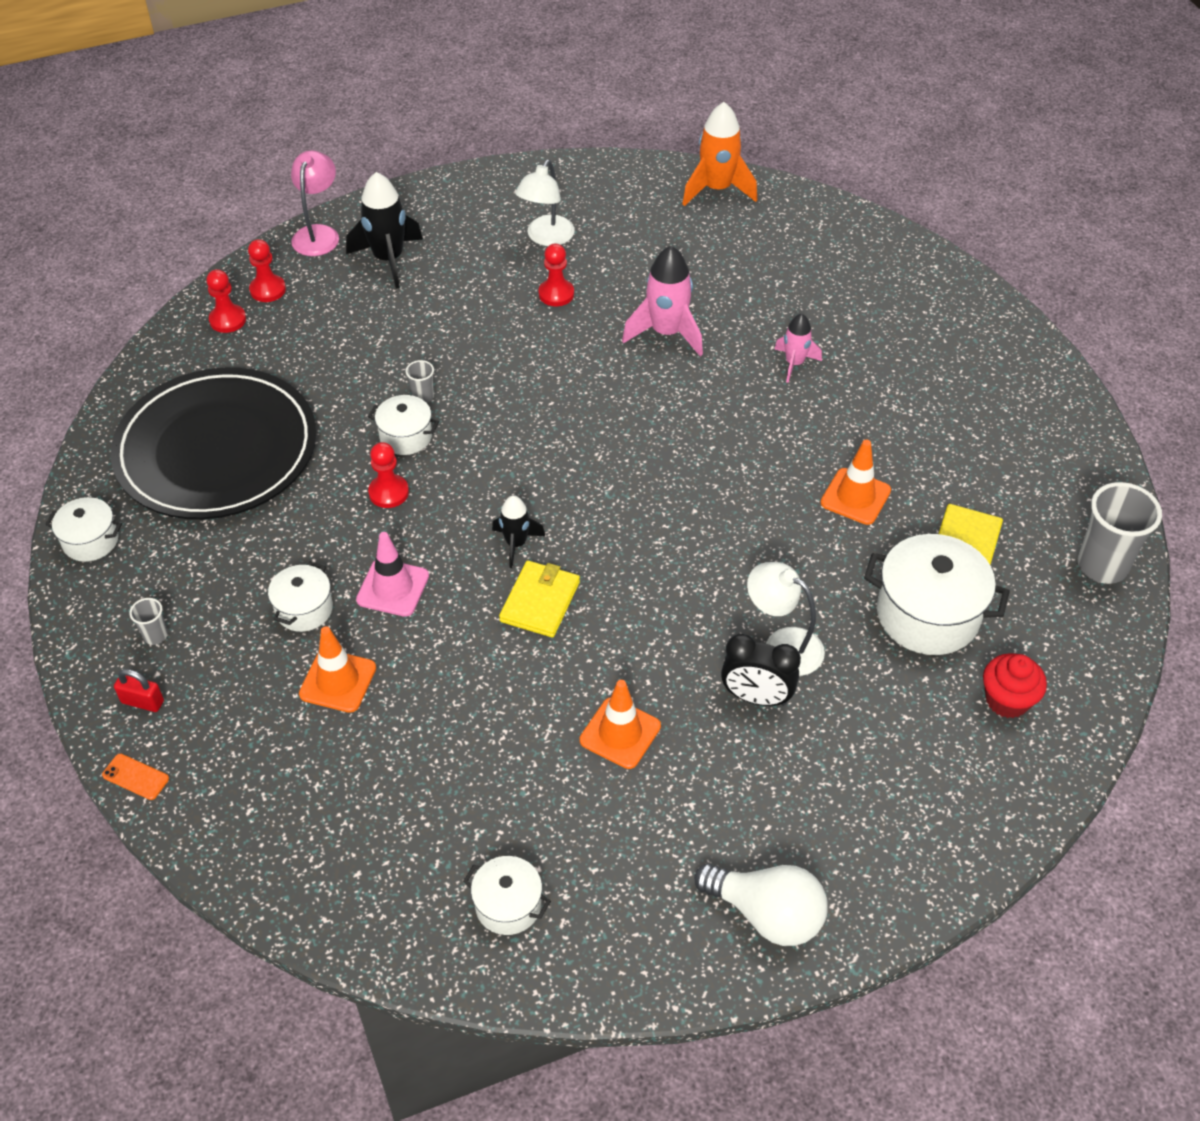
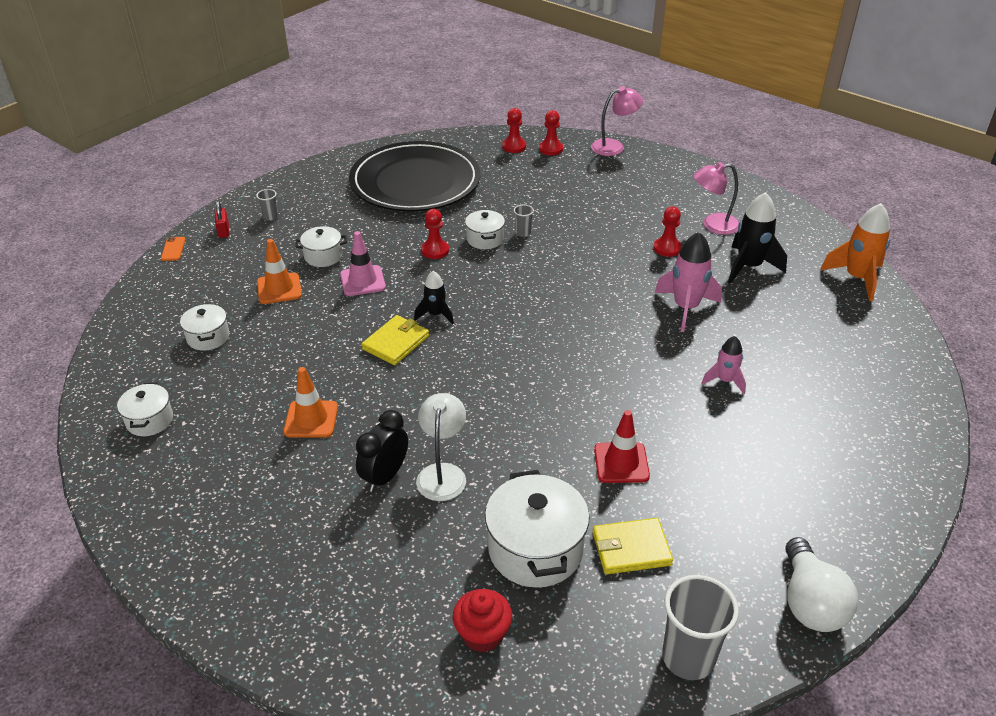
camera: 60 degrees right, 10 degrees down
white pot [45,497,122,562] -> white pot moved to [180,303,229,351]
black rocket [346,172,423,289] -> black rocket moved to [728,192,787,284]
yellow wallet [499,560,580,637] -> yellow wallet turned 45 degrees counterclockwise [361,315,429,365]
white lamp [515,160,575,246] -> pink lamp [694,162,739,235]
white light bulb [694,864,827,946] -> white light bulb moved to [785,537,858,632]
black clock [721,634,801,706] -> black clock turned 45 degrees clockwise [356,410,408,492]
orange traffic cone [820,440,891,525] -> red traffic cone [594,410,650,483]

